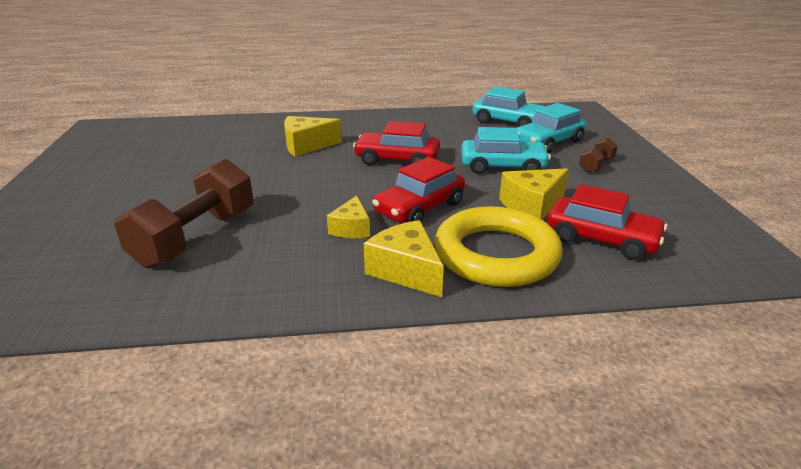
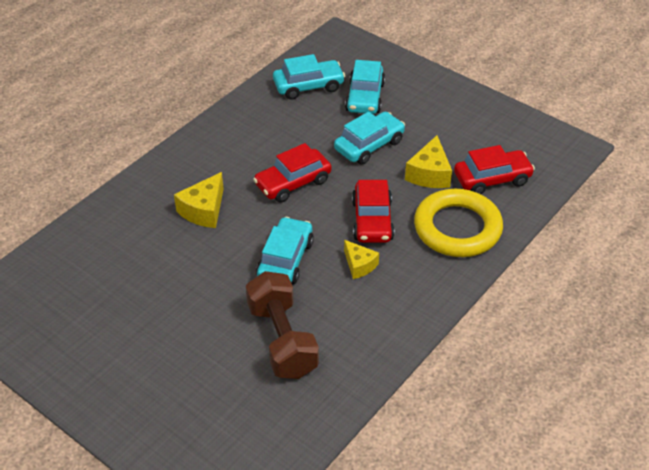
camera: 45 degrees left, 15 degrees up
yellow cheese [364,220,444,297] -> none
brown dumbbell [579,138,618,173] -> none
none -> turquoise car [256,217,314,285]

